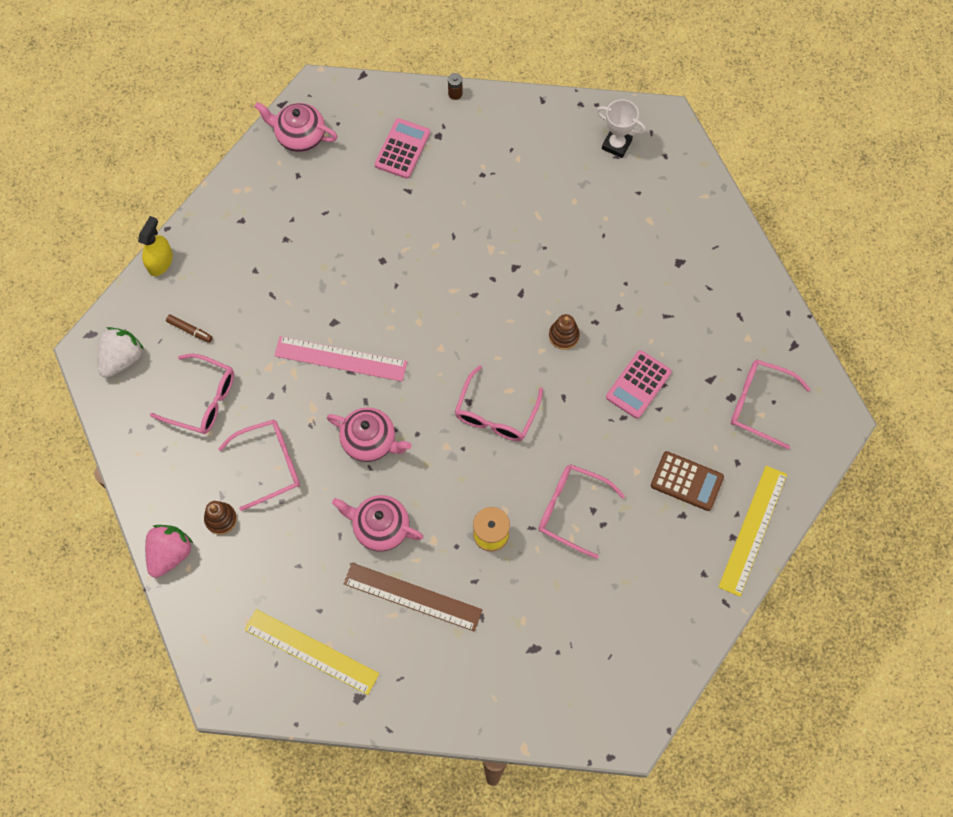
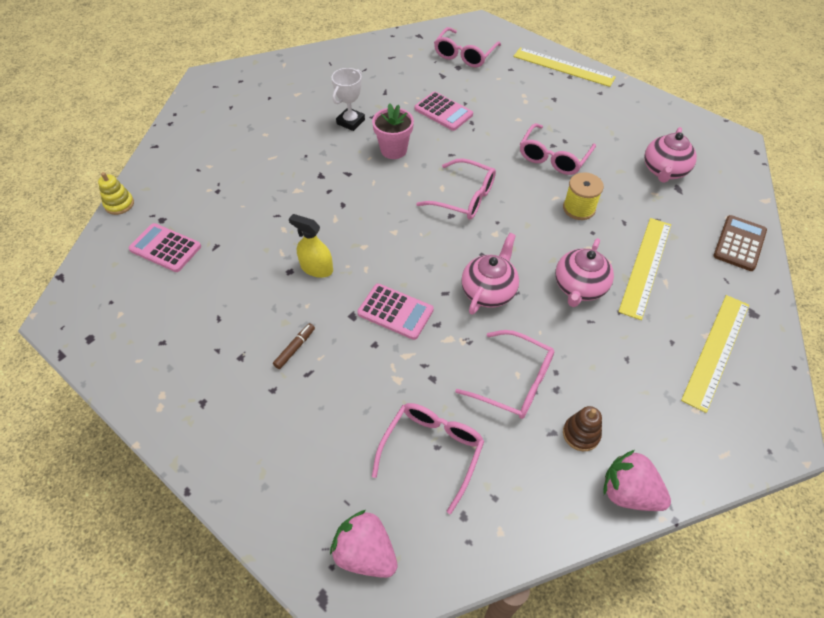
camera: 85 degrees left, 15 degrees down
white strawberry [98,327,144,378] -> pink strawberry [330,510,398,578]
yellow spray bottle [138,216,173,276] -> yellow spray bottle moved to [289,214,333,278]
brown marker [166,314,213,343] -> brown marker moved to [273,323,315,369]
pink glasses [218,419,300,511] -> pink glasses turned 135 degrees clockwise [455,330,554,419]
pink teapot [254,102,338,152] -> pink teapot moved to [644,127,697,183]
pink ruler [274,336,407,382] -> pink calculator [357,284,434,340]
brown ruler [344,563,482,631] -> yellow ruler [618,218,671,320]
brown battery [448,73,463,100] -> yellow stacking toy [98,172,134,215]
brown stacking toy [549,314,580,350] -> pink flower pot [372,103,414,159]
white trophy [597,99,646,158] -> white trophy moved to [332,68,365,131]
brown calculator [651,451,724,511] -> brown calculator moved to [713,215,767,271]

